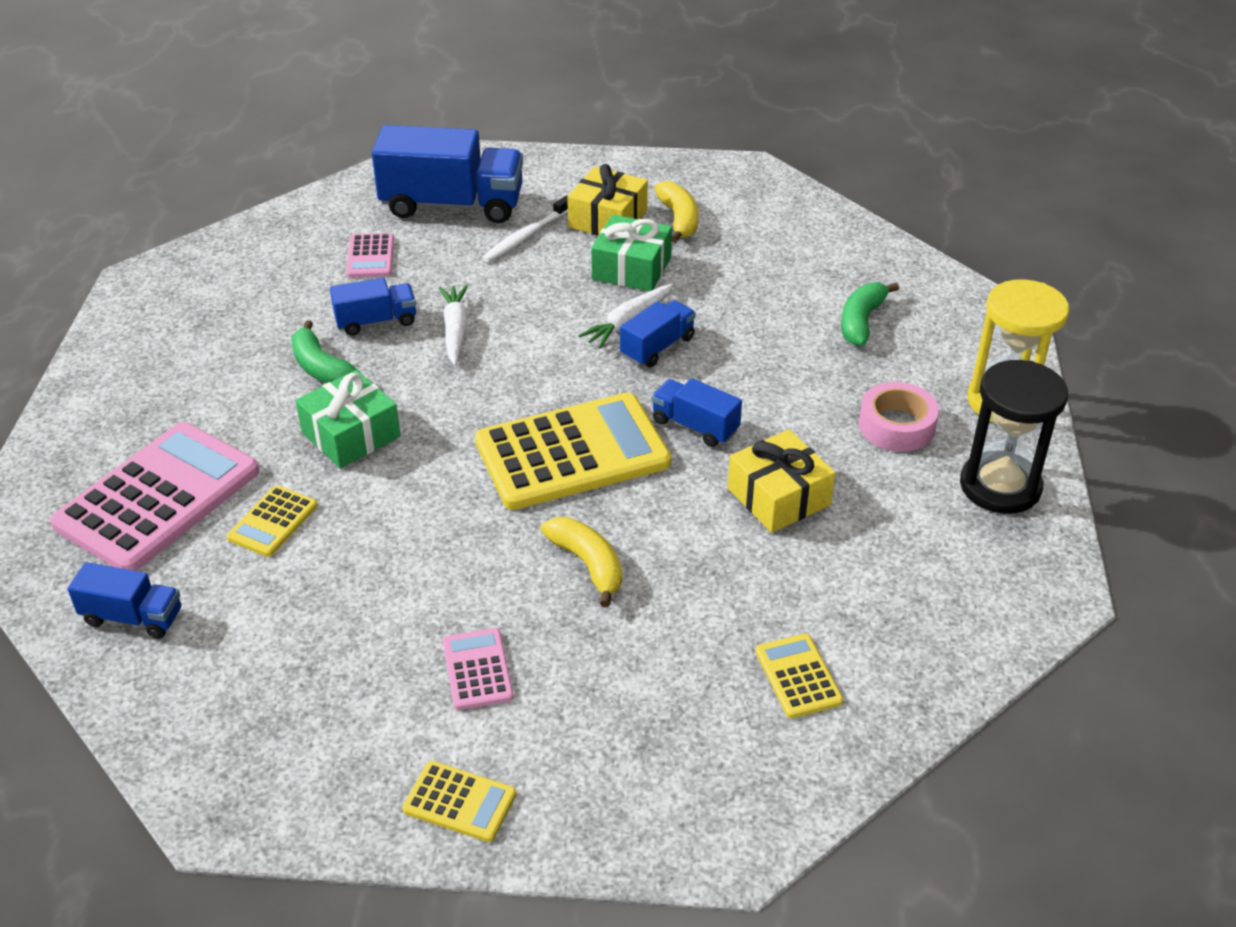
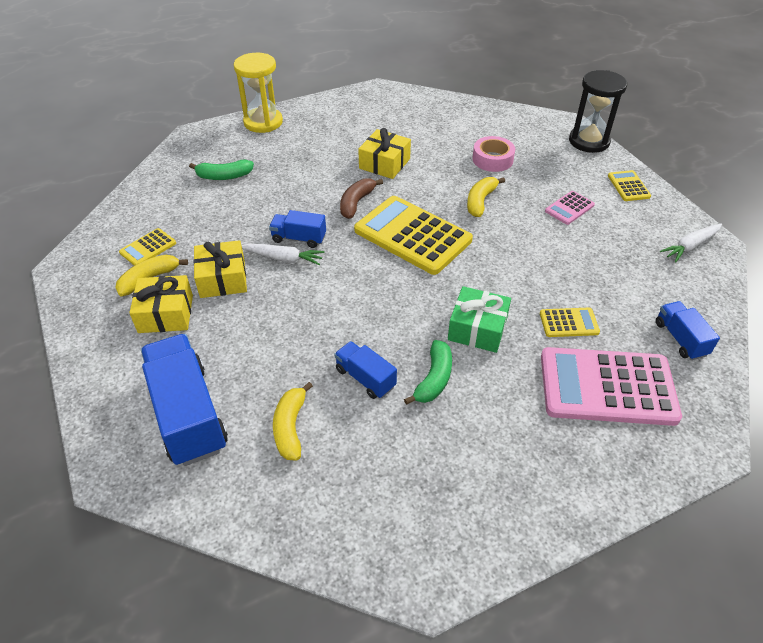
camera: 120 degrees left, 5 degrees up
pink calculator [346,233,394,278] -> yellow banana [273,382,313,461]
white carrot [439,285,468,366] -> white carrot moved to [660,223,722,263]
white toothbrush [482,195,568,263] -> none
green gift [591,215,672,291] -> yellow gift [193,240,247,298]
blue truck [651,378,742,447] -> brown banana [340,178,383,219]
yellow calculator [755,634,843,718] -> yellow calculator moved to [119,228,176,266]
pink tape [859,382,939,452] -> pink tape moved to [472,136,515,172]
black hourglass [960,360,1068,514] -> black hourglass moved to [569,70,627,153]

